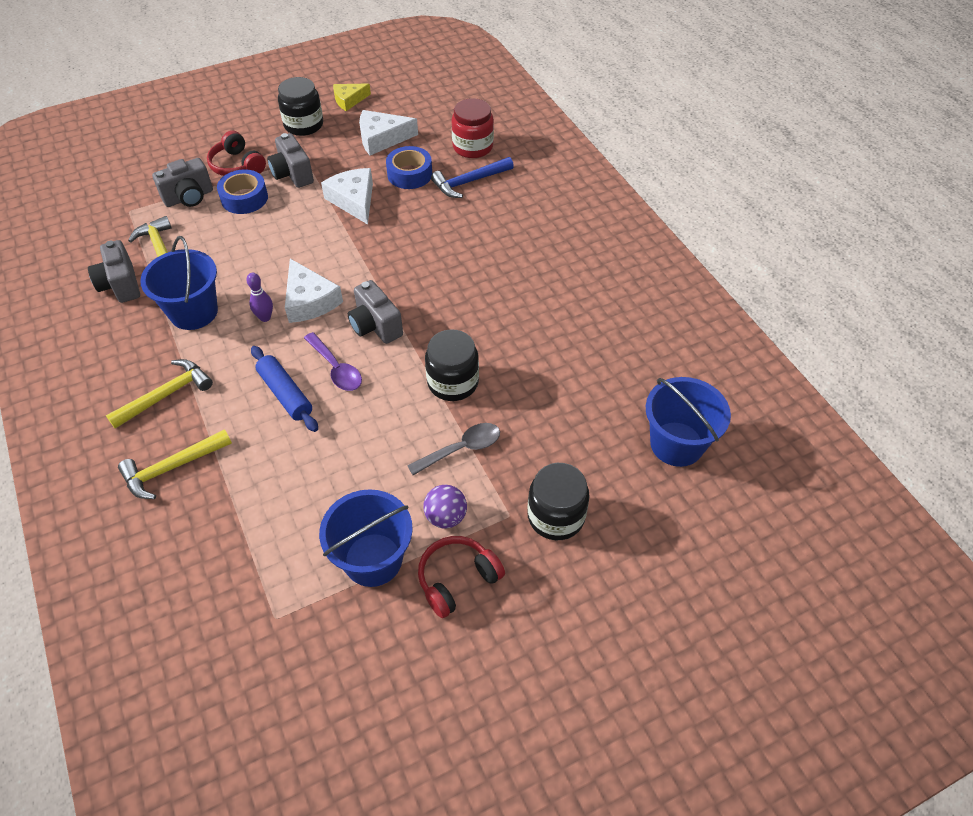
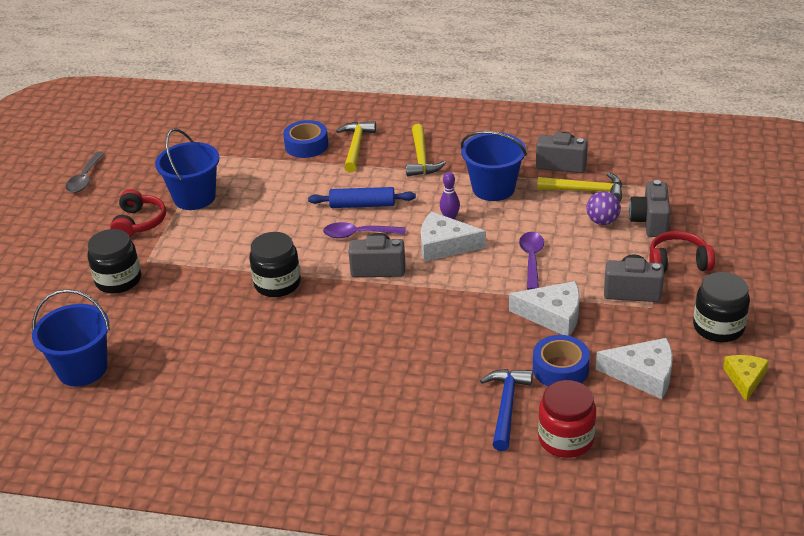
camera: 130 degrees right, 15 degrees down
blue tape [217,169,268,214] -> blue tape moved to [283,120,328,158]
white cheese [359,110,418,155] -> white cheese turned 75 degrees clockwise [596,338,673,399]
grey spoon [407,423,500,475] -> grey spoon moved to [66,151,105,193]
purple ball [424,485,467,529] -> purple ball moved to [586,191,621,225]
none -> purple spoon [519,232,544,290]

